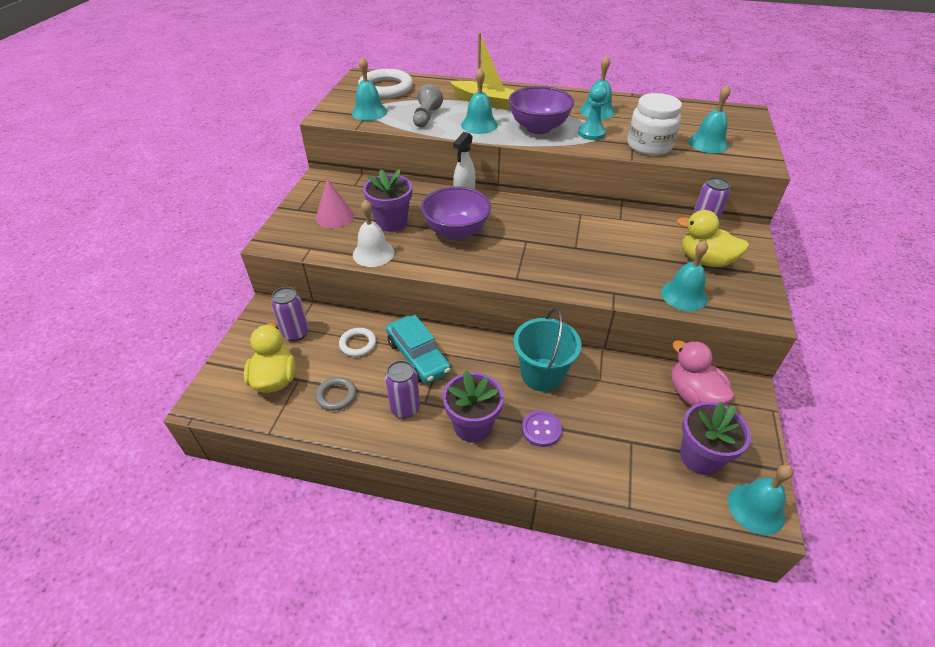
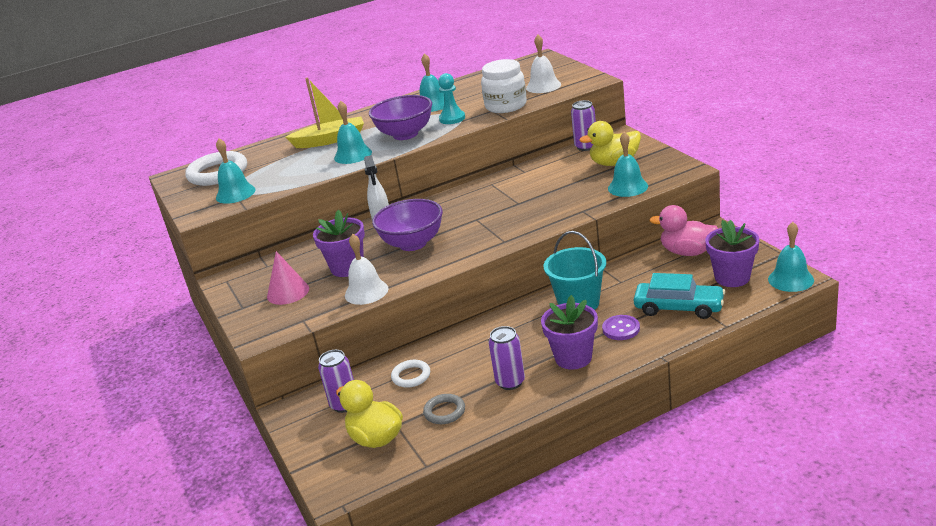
camera: 35 degrees left, 15 degrees down
turquoise car [386,315,451,384] -> turquoise car moved to [633,273,725,319]
grey pawn [413,85,443,127] -> none
turquoise bell [688,85,730,153] -> white bell [526,35,561,93]

